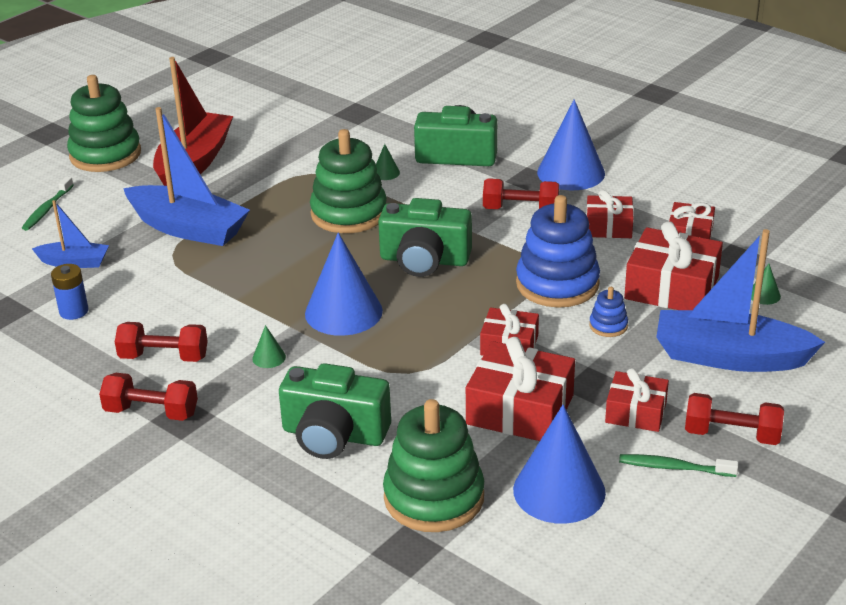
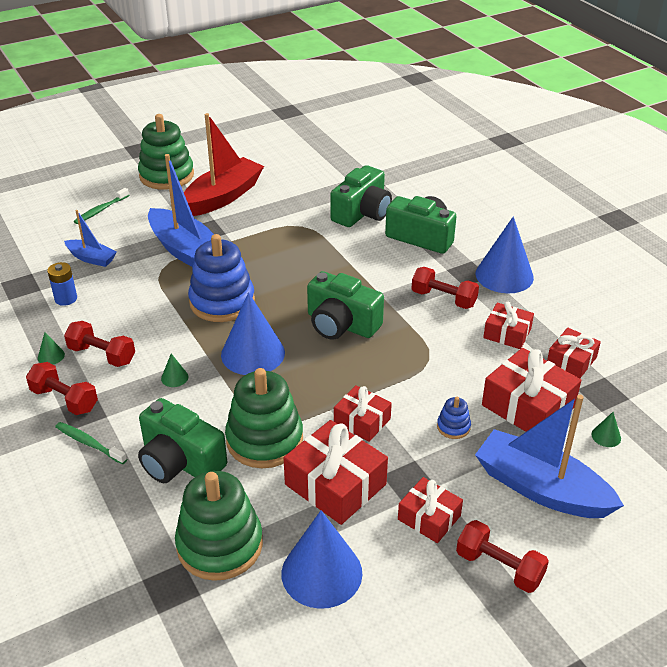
camera: 20 degrees right, 5 degrees up
green stacking toy [310,129,387,233] -> green stacking toy moved to [225,368,303,468]
green cone [376,144,400,180] -> green cone moved to [38,332,65,365]
blue stacking toy [516,195,600,308] -> blue stacking toy moved to [188,234,255,322]
green toothbrush [619,454,738,477] -> green toothbrush moved to [55,422,127,464]
none -> green camera [330,165,392,227]

